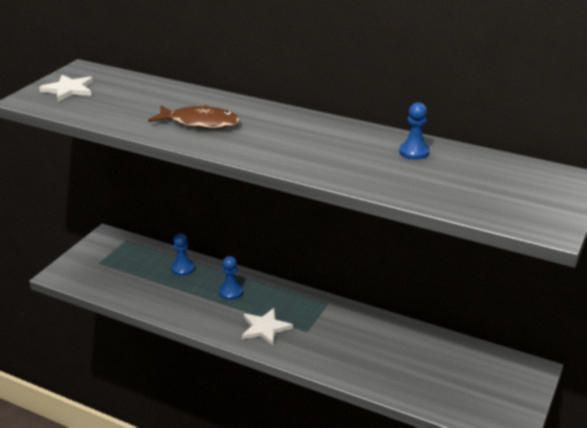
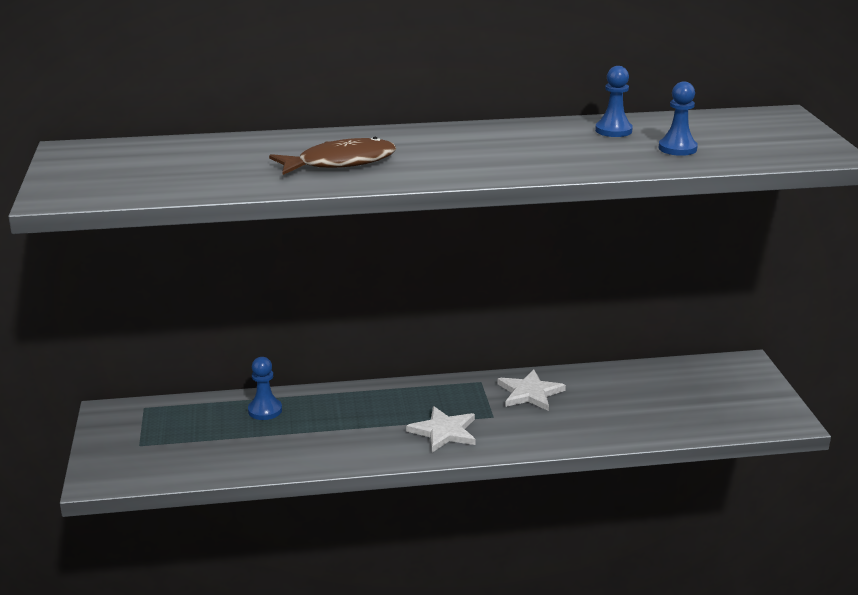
camera: 35 degrees left, 5 degrees down
white star [39,75,93,102] -> white star moved to [497,369,566,411]
blue pawn [219,256,243,300] -> blue pawn moved to [658,81,698,156]

